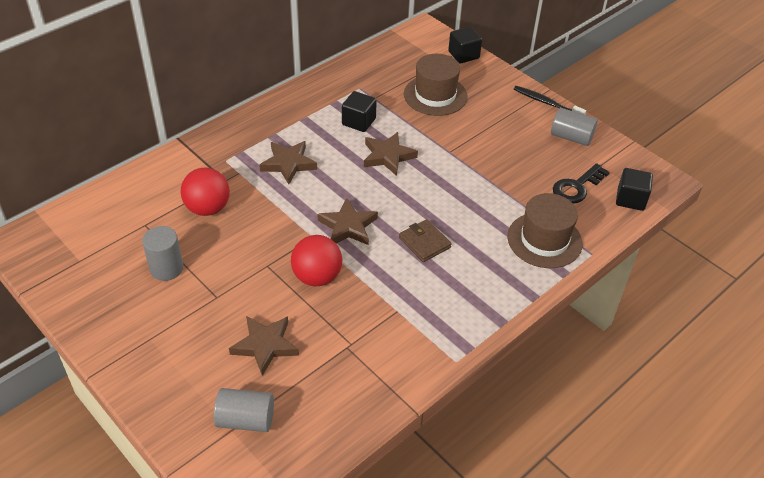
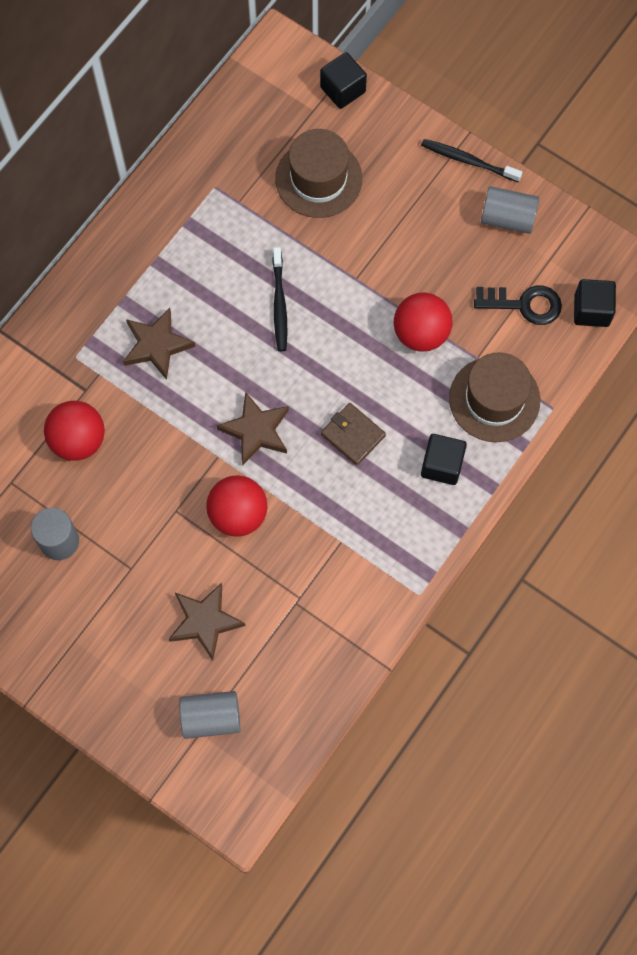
camera: 10 degrees left, 25 degrees up
black cube [342,91,377,132] -> black cube moved to [421,434,467,485]
brown star [364,132,418,176] -> black toothbrush [272,247,287,351]
black key [553,163,610,203] -> black key turned 120 degrees counterclockwise [474,286,562,325]
none -> red ball [394,293,452,352]

